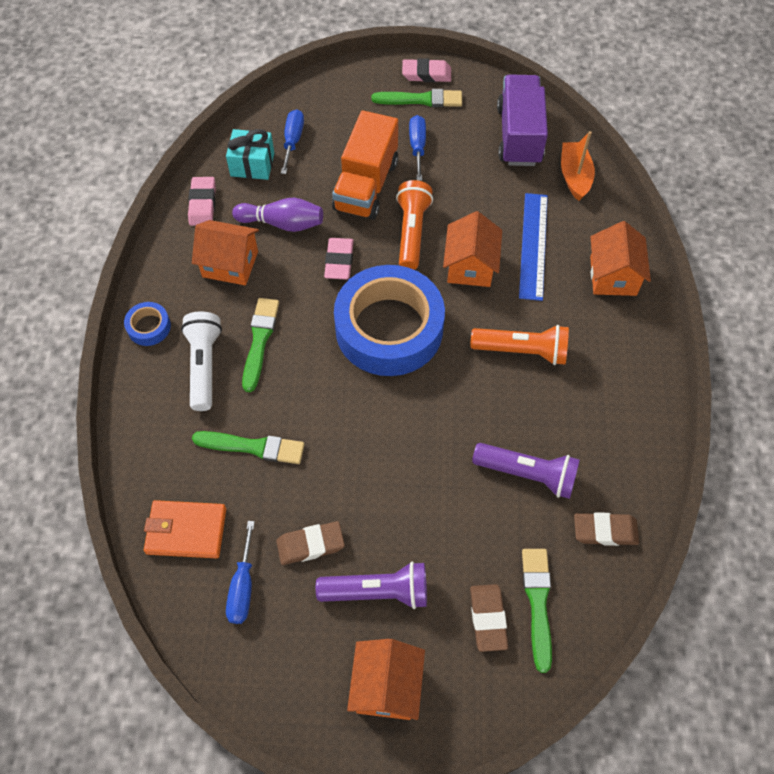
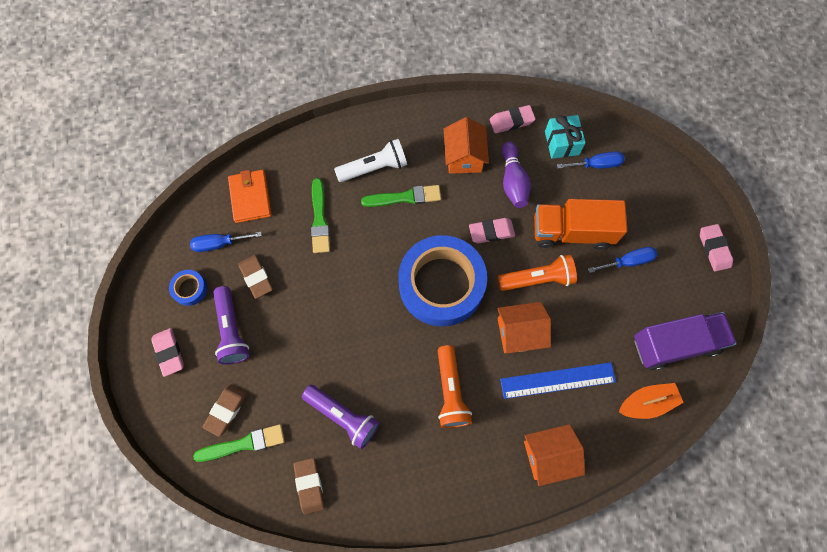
camera: 75 degrees right, 10 degrees up
blue tape [124,302,171,346] -> blue tape moved to [169,270,207,306]
orange house [347,639,425,720] -> pink eraser [151,328,184,377]
green brush [371,89,462,107] -> none
brown eraser [470,584,508,652] -> brown eraser turned 45 degrees counterclockwise [203,384,247,437]
purple flashlight [472,443,580,499] -> purple flashlight turned 60 degrees counterclockwise [302,385,379,449]

